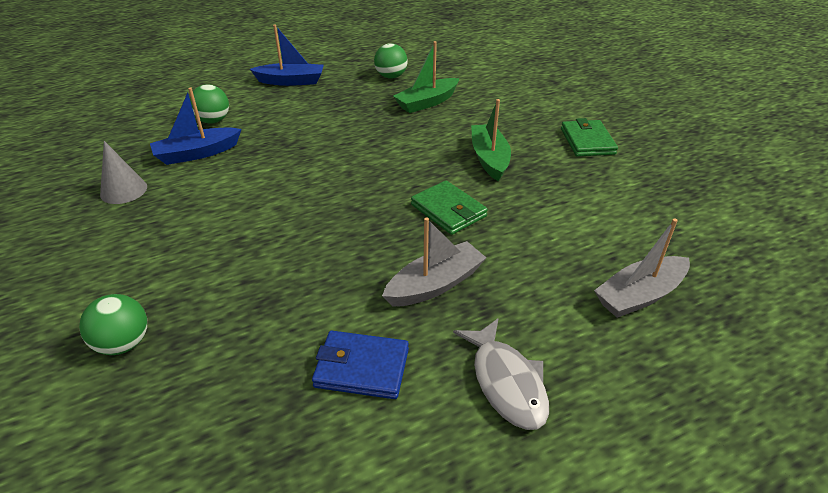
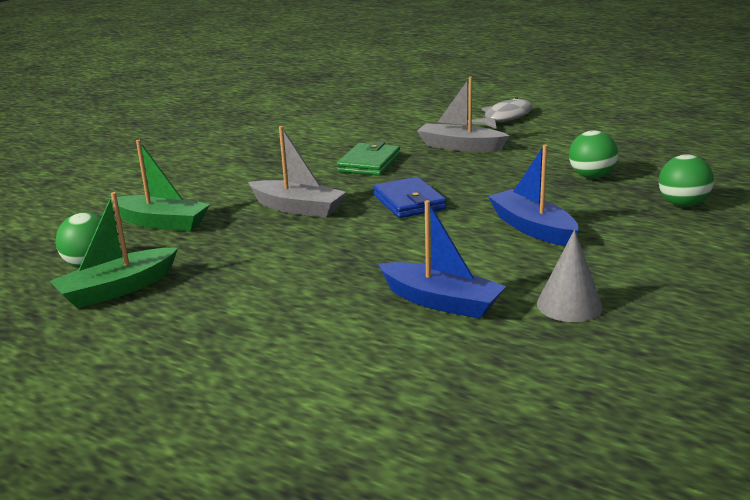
camera: 120 degrees left, 15 degrees down
green ball [190,84,229,124] -> green ball moved to [569,130,618,178]
blue boat [250,25,324,86] -> blue boat moved to [488,145,578,246]
blue wallet [312,331,409,399] -> blue wallet moved to [373,177,446,218]
green boat [471,99,511,181] -> green boat moved to [50,192,178,309]
green wallet [561,118,618,157] -> none
grey boat [594,219,690,318] -> grey boat moved to [248,126,346,218]

